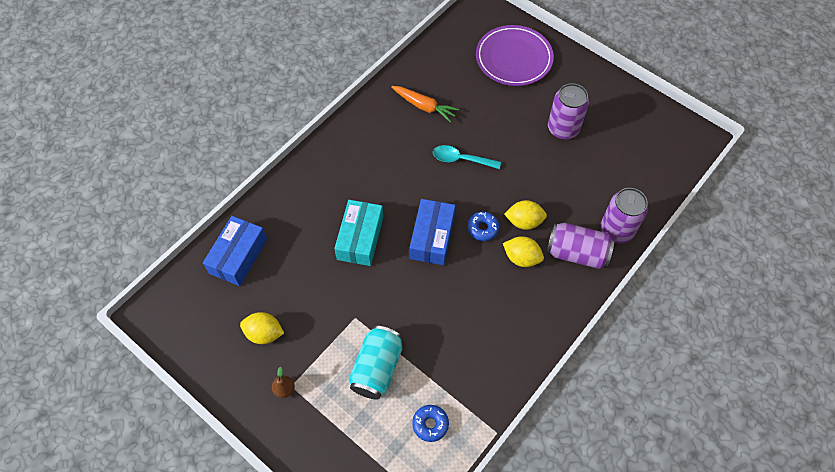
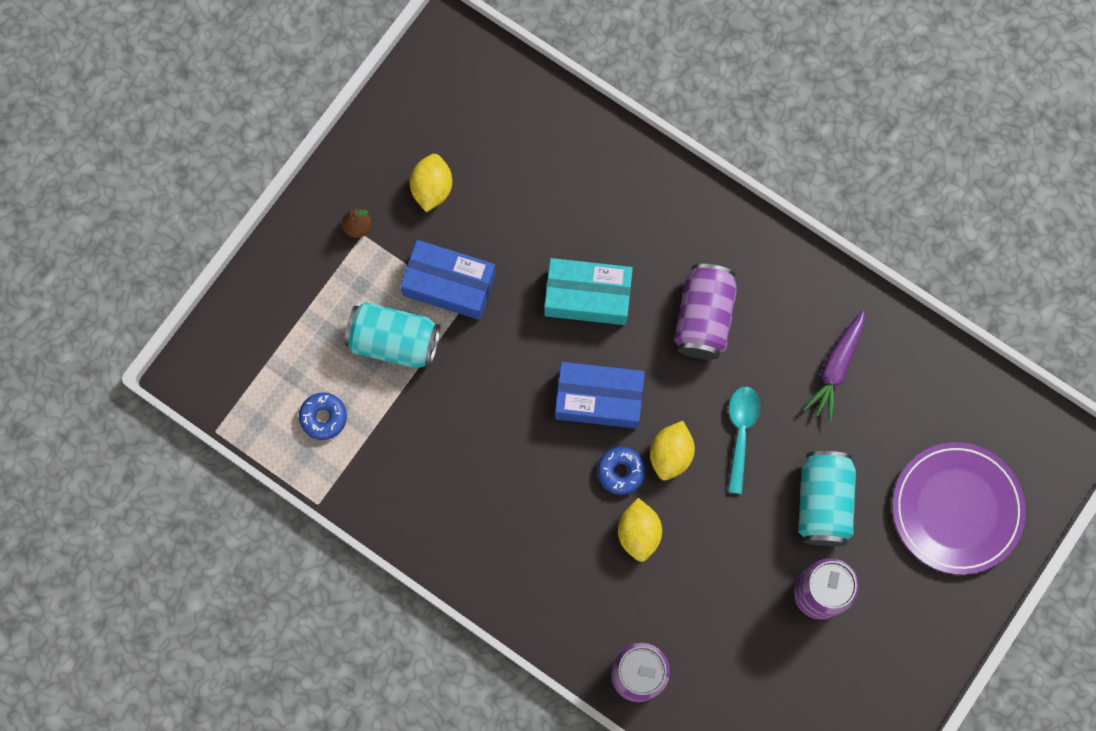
camera: 85 degrees right, 15 degrees up
blue box [203,216,267,286] -> blue box moved to [400,240,496,320]
orange carrot [391,86,459,123] -> purple carrot [803,310,865,422]
yellow lemon [503,236,544,267] -> yellow lemon moved to [650,421,695,480]
purple can [547,223,614,269] -> purple can moved to [674,264,737,360]
none -> turquoise can [799,451,856,546]

